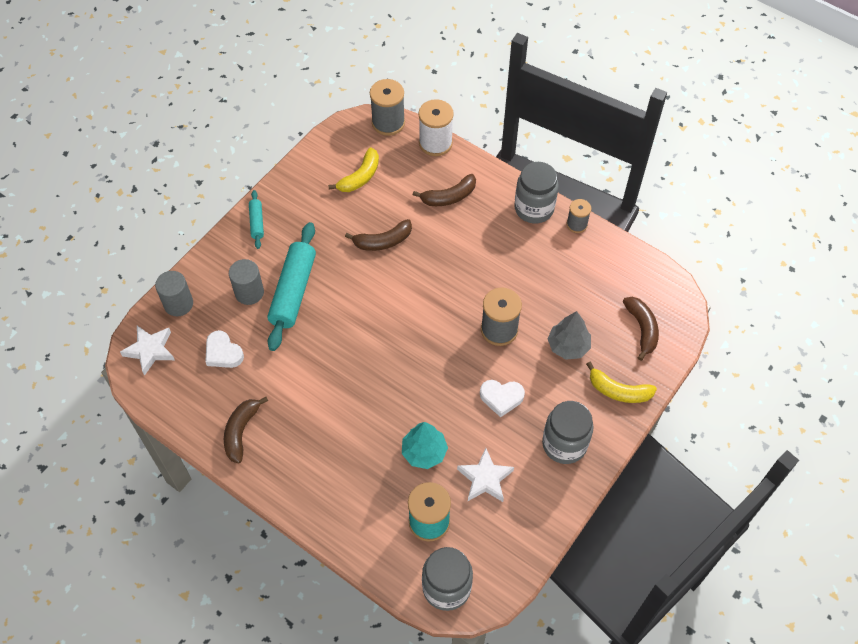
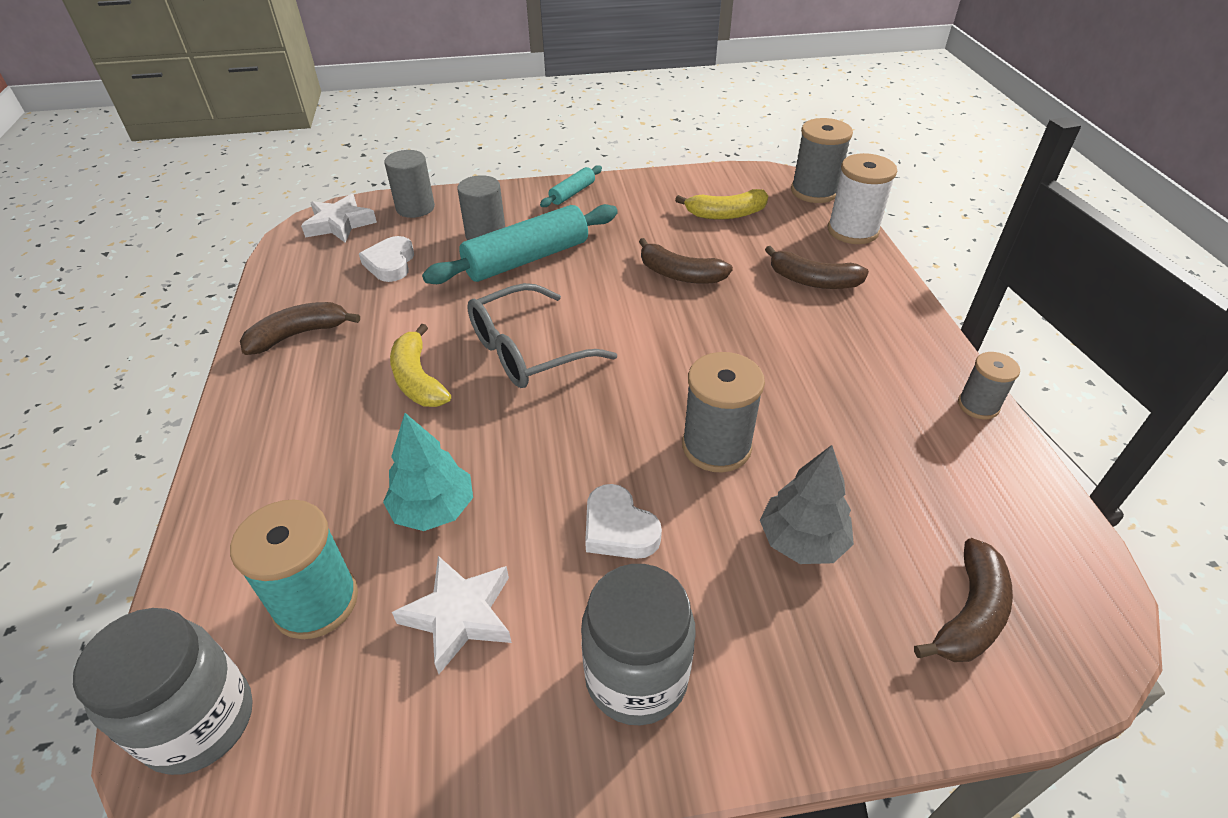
camera: 45 degrees right, 15 degrees down
grey jar [514,162,559,223] -> none
yellow banana [586,362,657,403] -> yellow banana moved to [390,324,451,407]
none -> grey glasses [467,283,617,388]

